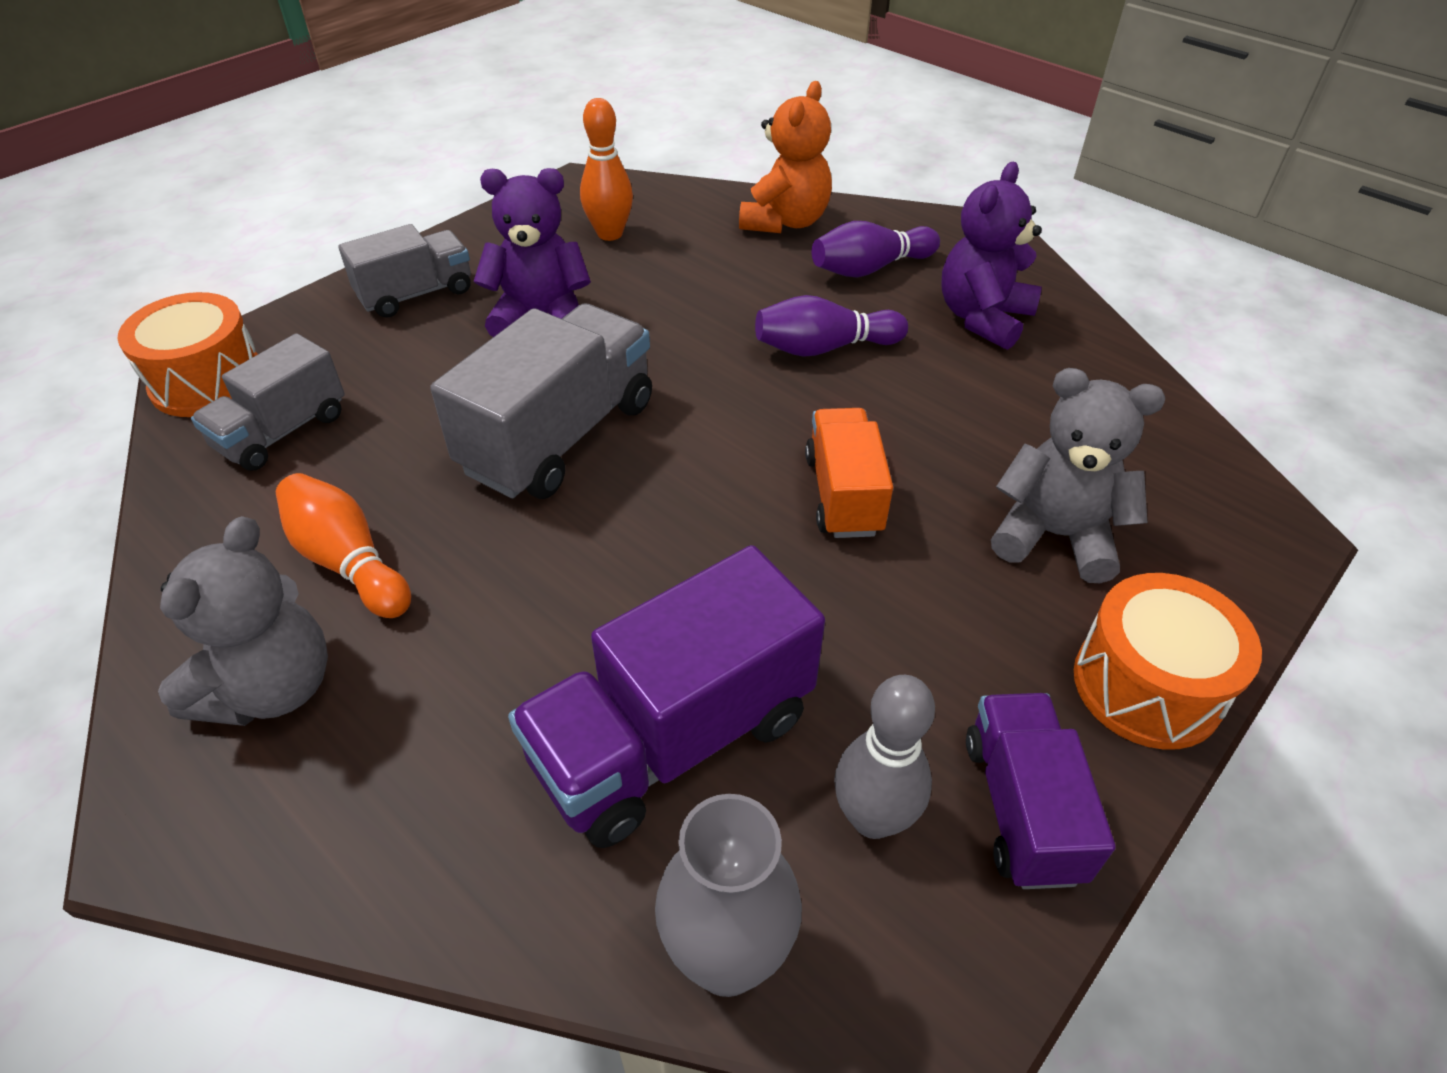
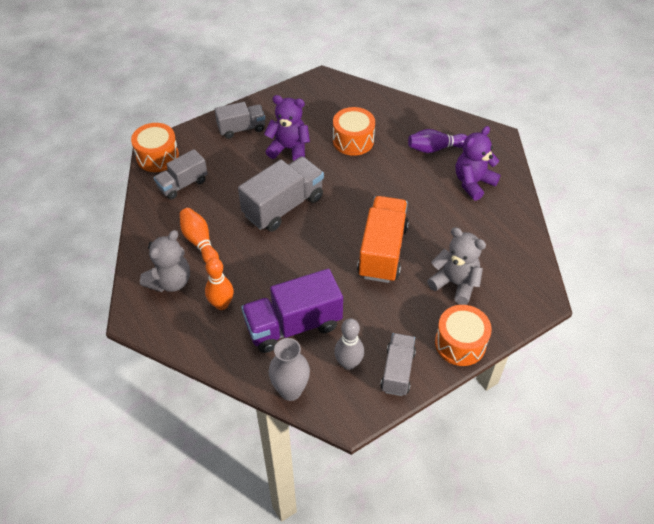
camera: 15 degrees right, 5 degrees up
orange bowling pin [580,98,633,241] -> orange bowling pin moved to [205,258,234,310]
orange teddy bear [739,81,832,233] -> none
purple bowling pin [755,295,908,357] -> none
orange truck [805,408,893,538] -> orange truck [357,196,409,283], size x1.63
purple truck [966,693,1116,889] -> grey truck [380,333,416,396]
none -> orange drum [333,107,375,156]

